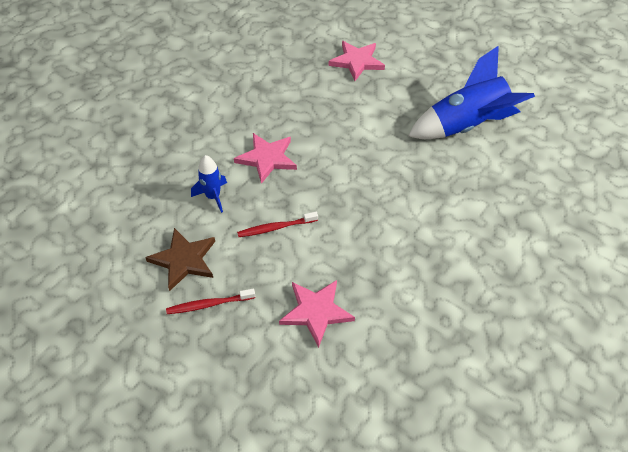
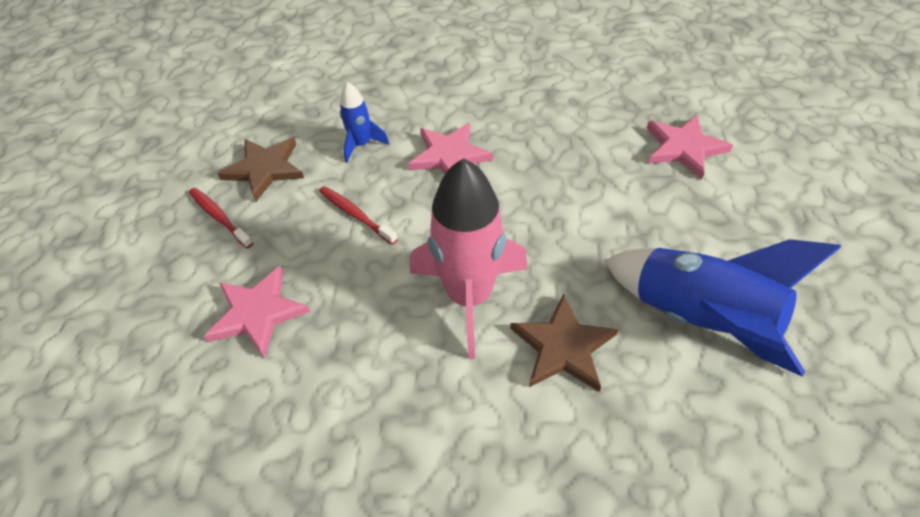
camera: 60 degrees right, 0 degrees up
none -> pink rocket [410,158,528,359]
none -> brown star [510,294,619,392]

